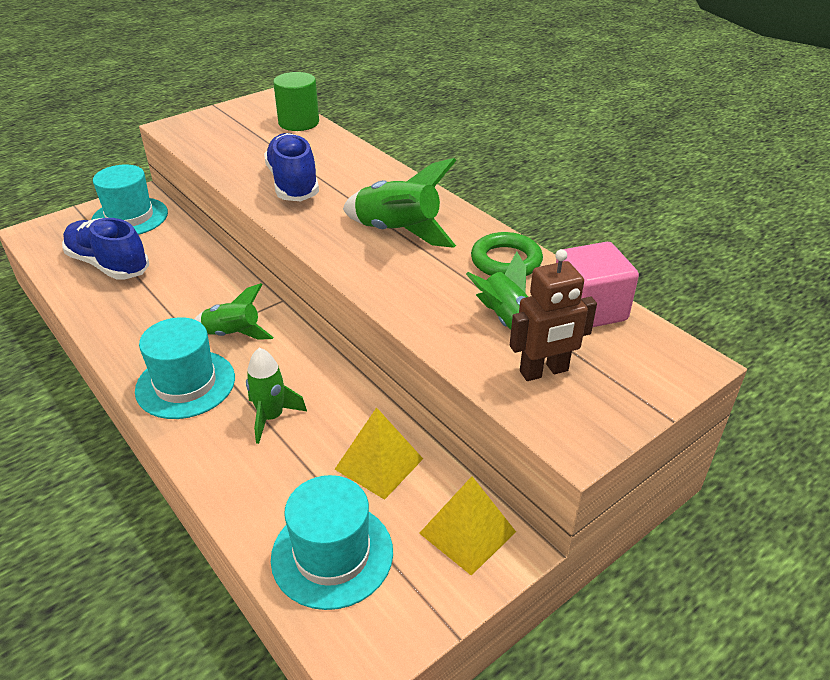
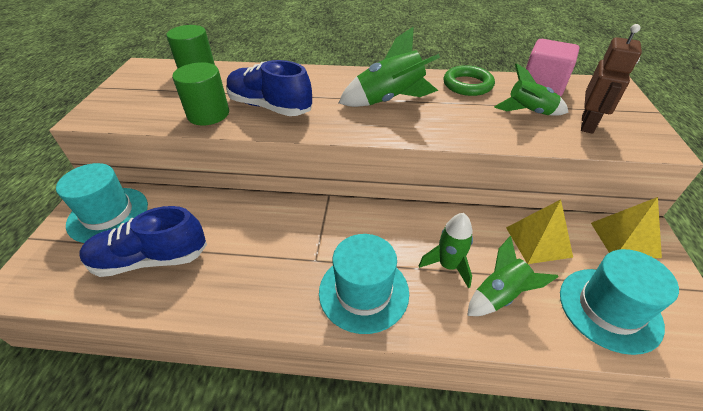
camera: 45 degrees left, 5 degrees up
green rocket [194,283,274,340] -> green rocket moved to [467,236,558,316]
none -> green cylinder [172,62,229,125]

